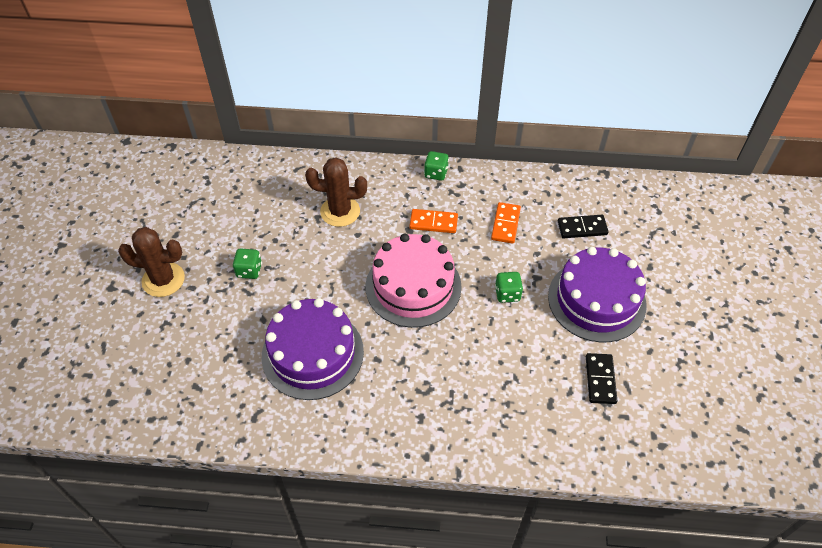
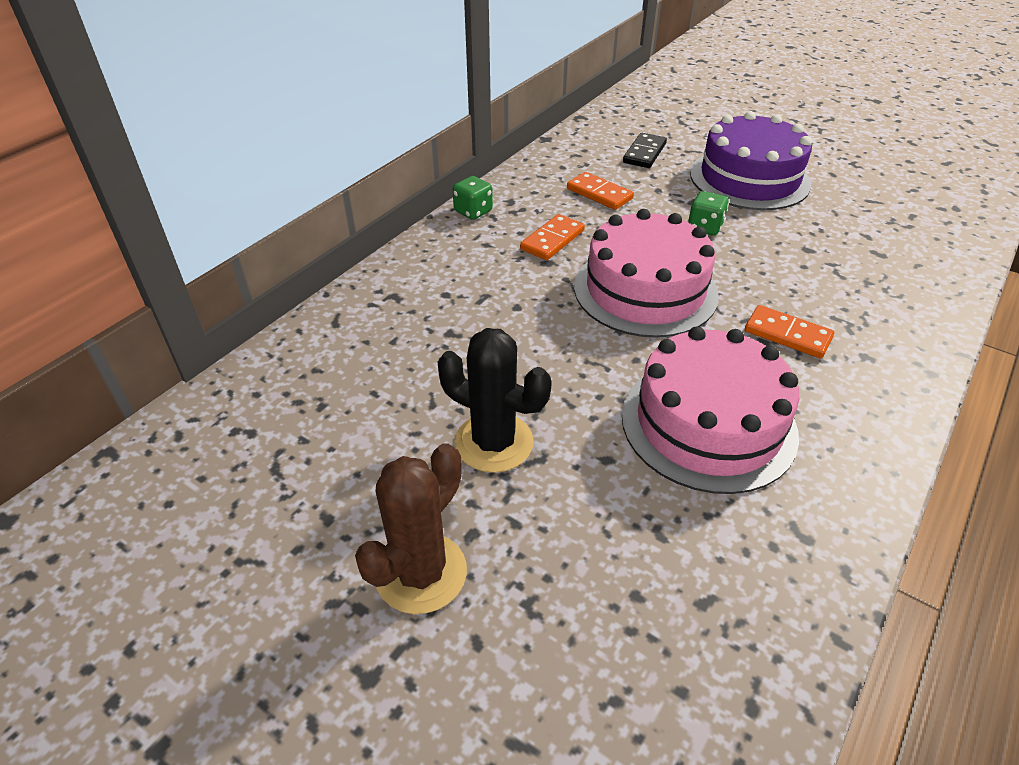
camera: 60 degrees left, 10 degrees down
green dice [233,248,262,279] -> black cactus [438,328,552,473]
purple cake [262,298,364,400] -> pink cake [622,326,799,494]
brown cactus [305,157,367,227] -> none
black domino [586,353,617,404] -> none
none -> orange domino [745,305,834,358]

